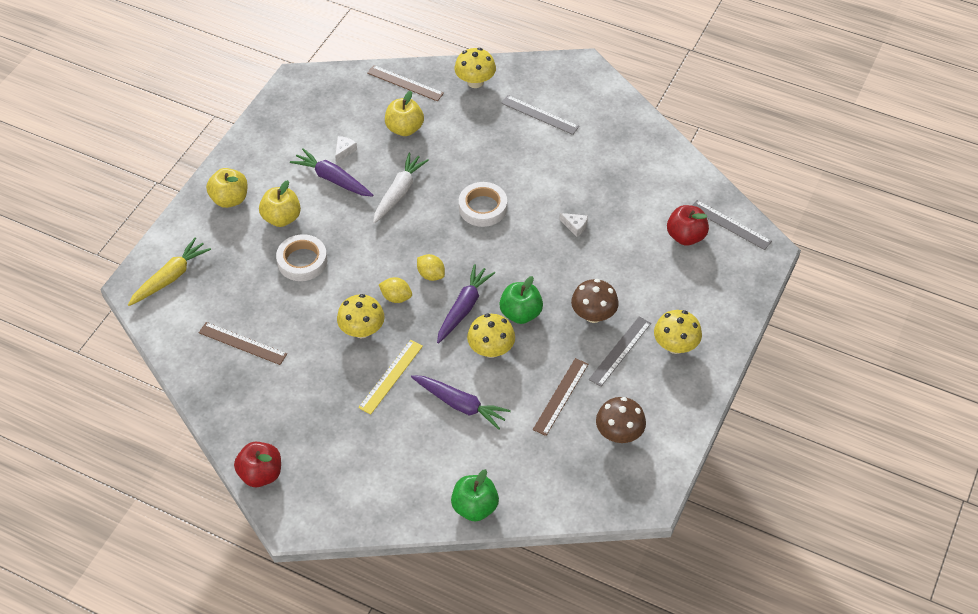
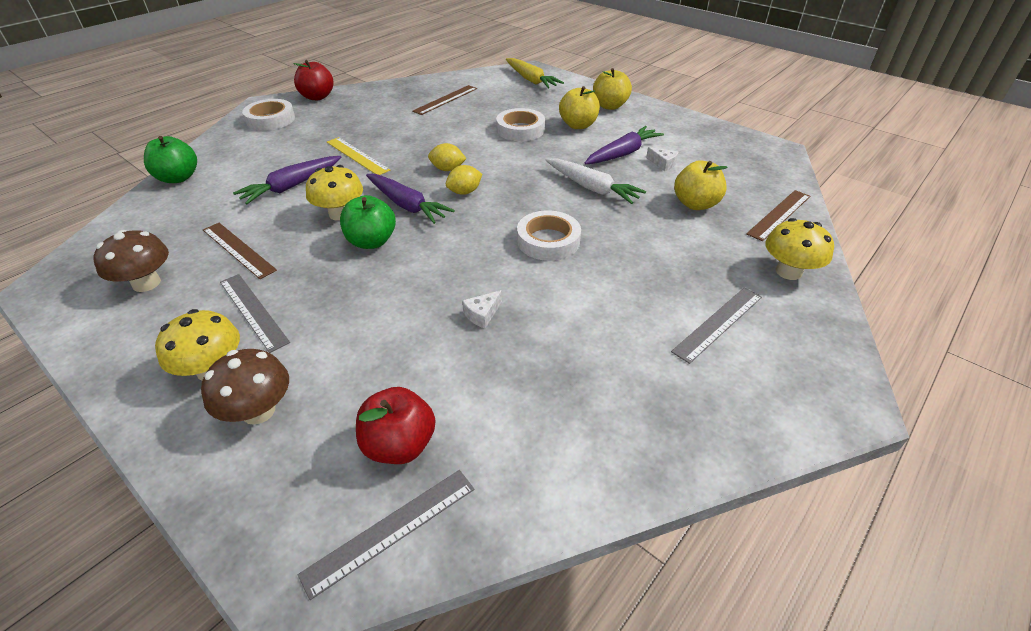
camera: 105 degrees right, 10 degrees down
yellow mushroom [337,294,385,338] -> none
yellow lemon [378,277,412,303] -> yellow lemon turned 60 degrees clockwise [428,143,467,171]
brown mushroom [571,279,619,323] -> brown mushroom moved to [201,349,289,425]
none -> white tape [242,99,295,131]

